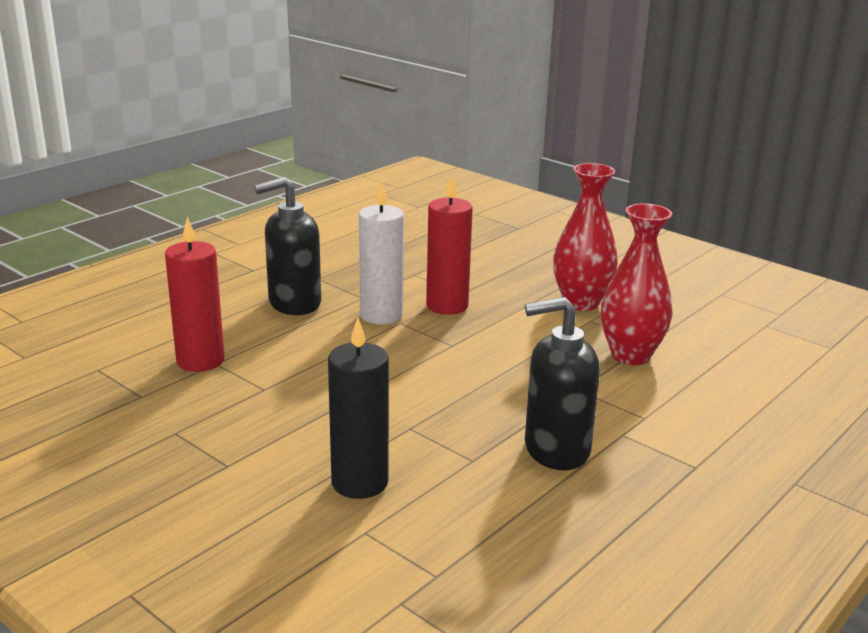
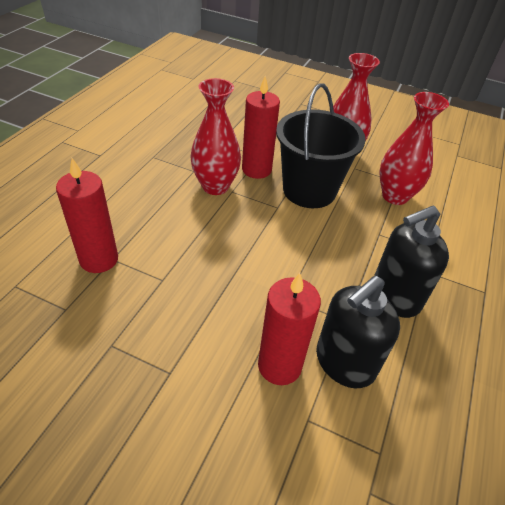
camera: 20 degrees left, 20 degrees up
black soap dispenser [254,177,321,315] -> black soap dispenser moved to [316,276,400,388]
black candle [328,318,389,499] -> red candle [258,273,321,385]
white candle [359,182,404,324] -> red vase [190,78,241,195]
none -> black bucket [276,83,366,208]

